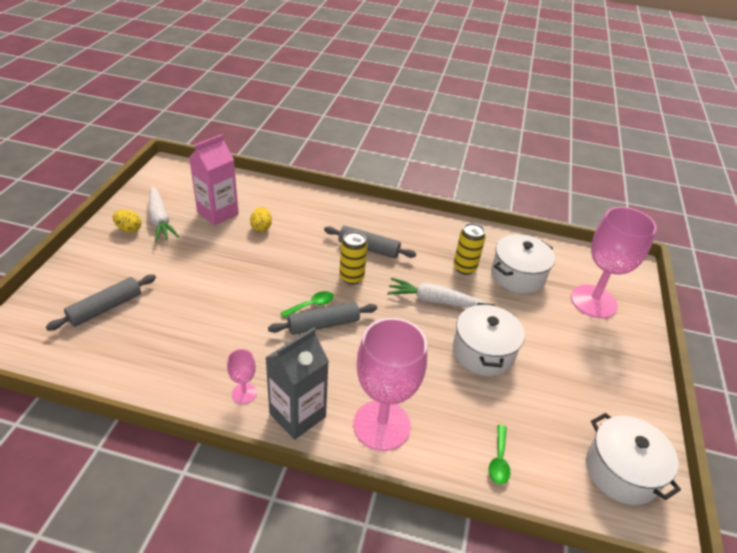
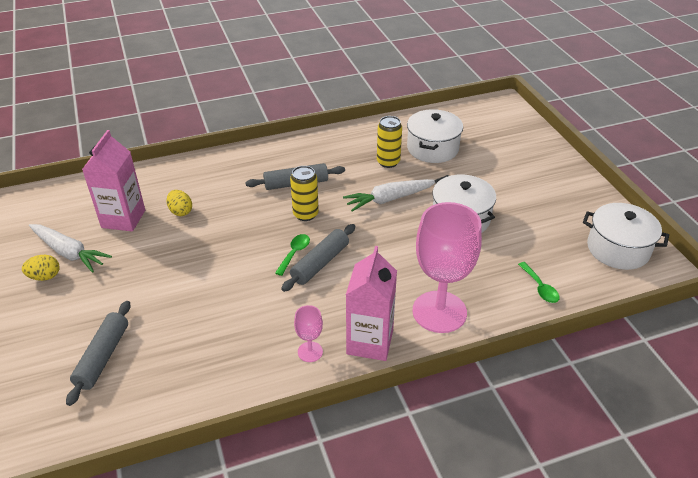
camera: 30 degrees left, 0 degrees up
grey carton [265,327,329,440] -> pink carton [346,246,397,361]
pink goblet [571,207,657,318] -> none

